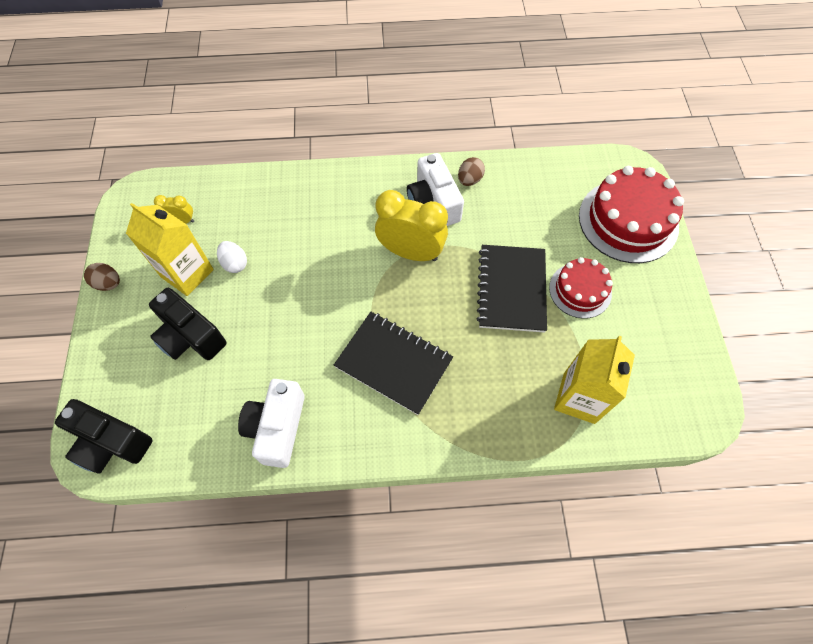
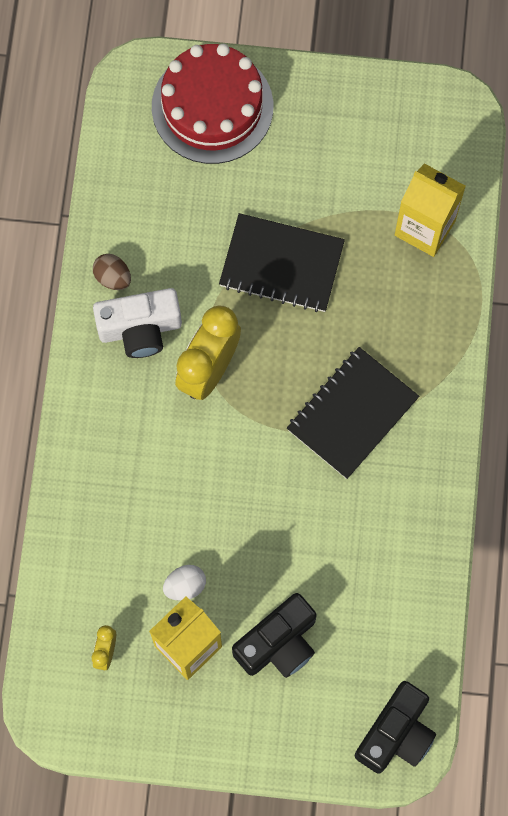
camera: 80 degrees left, 10 degrees up
brown egg [84,263,120,291] -> none
white camera [238,379,305,468] -> none
red cake [549,257,613,319] -> none

